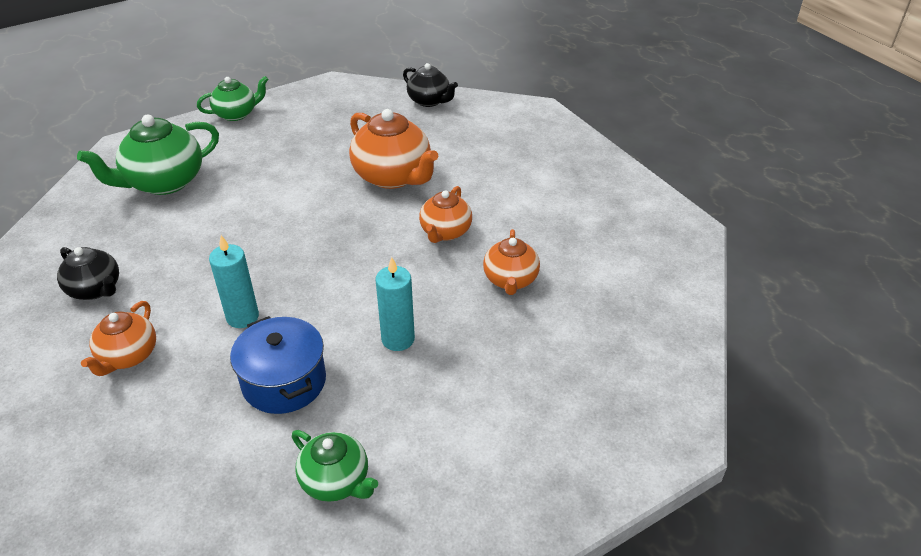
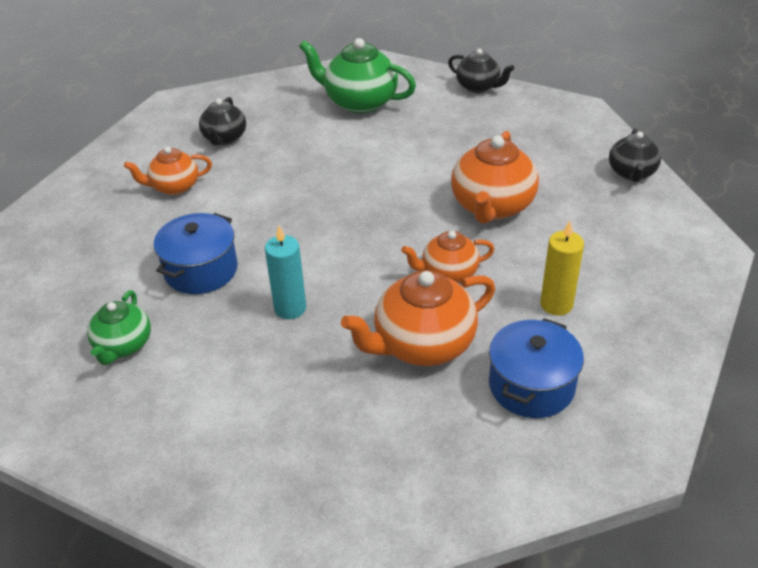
camera: 60 degrees right, 0 degrees up
green teapot [197,76,269,121] -> black teapot [448,49,514,93]
turquoise candle [209,235,259,328] -> none
orange teapot [483,229,540,295] -> orange teapot [341,270,495,366], size x1.64
none -> blue pot [489,318,584,418]
none -> yellow candle [540,221,584,316]

